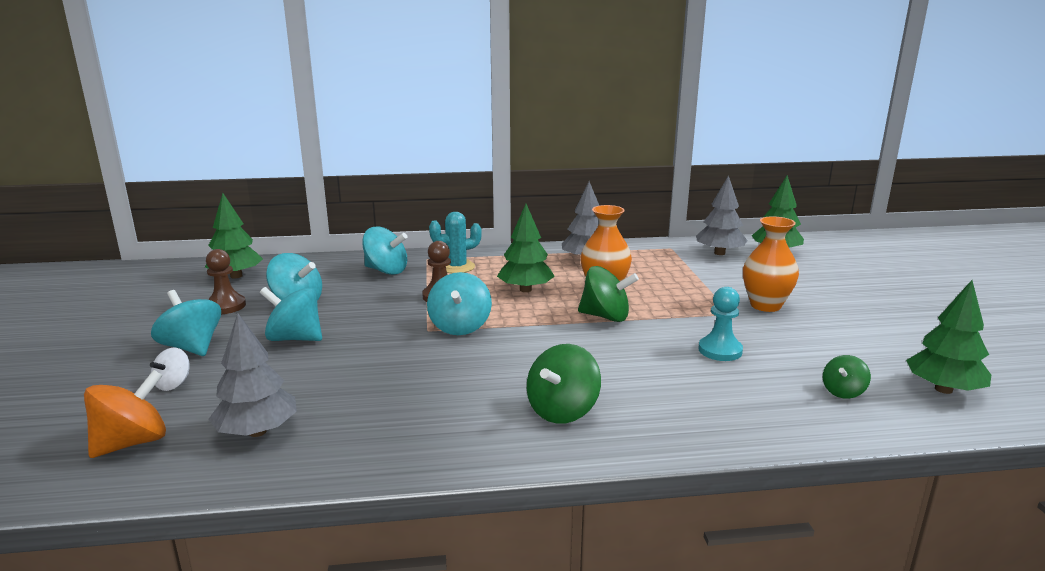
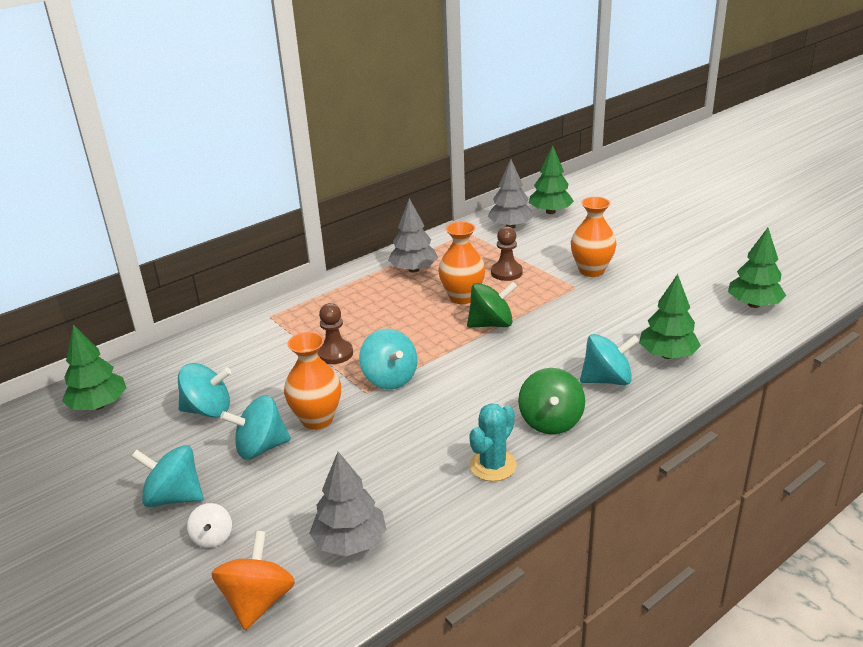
camera: 30 degrees left, 10 degrees up
brown pawn [206,249,246,314] -> brown pawn moved to [491,226,523,281]
turquoise spinning top [362,227,407,275] -> turquoise spinning top moved to [580,334,640,385]
turquoise cactus [429,212,482,273] -> turquoise cactus moved to [469,403,517,481]
green tree [497,204,555,292] -> green tree moved to [639,274,701,359]
turquoise pawn [698,287,743,361] -> none
green spinning top [823,355,871,399] -> none
none -> orange vase [284,332,341,430]

